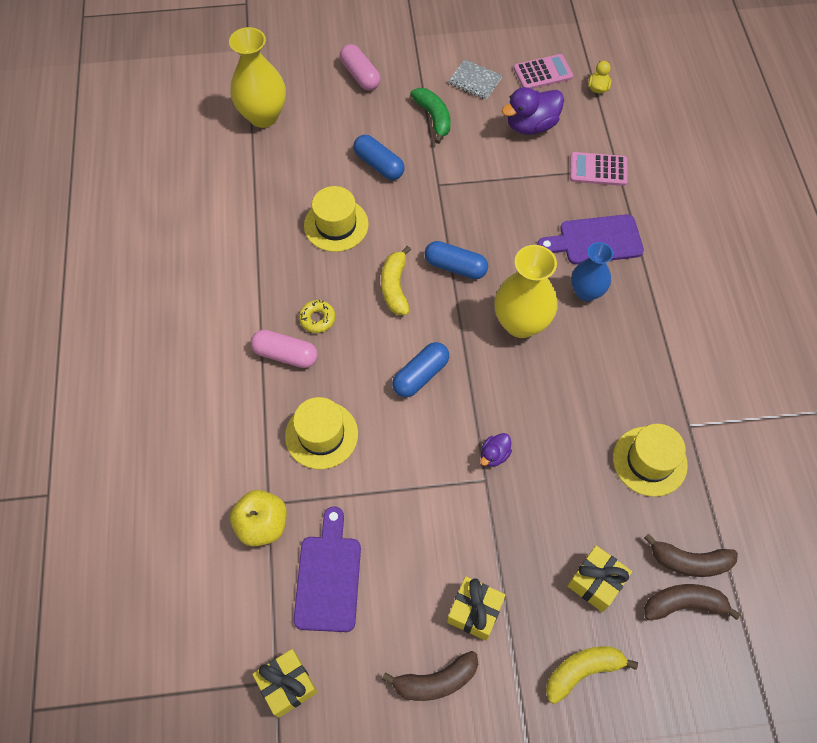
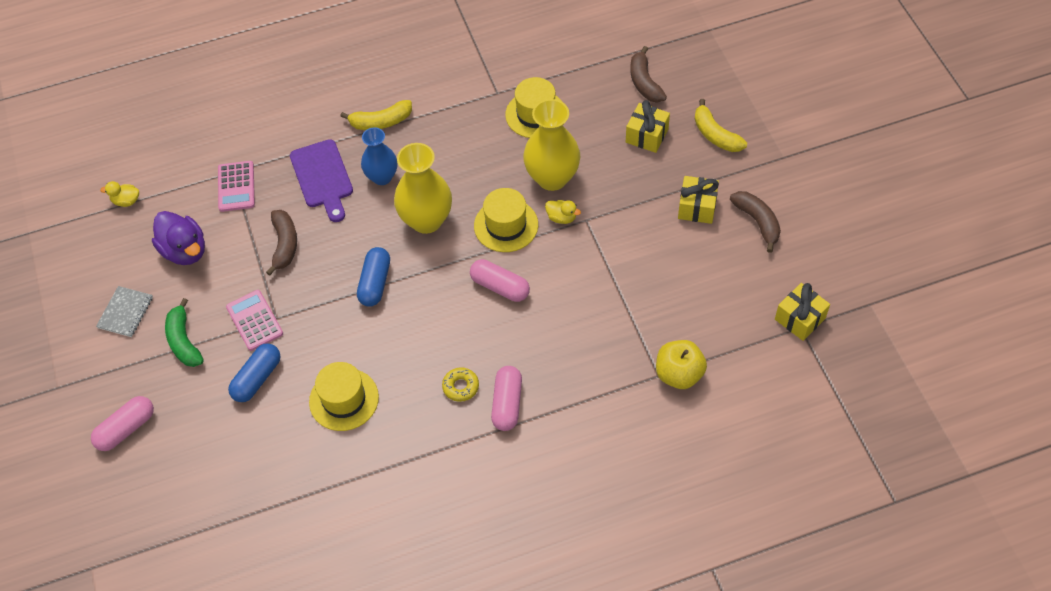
camera: 100 degrees left, 5 degrees down
yellow vase [229,27,286,128] -> yellow vase moved to [523,99,580,191]
yellow hat [285,397,358,469] -> yellow hat moved to [474,188,538,252]
purple cutting board [293,506,361,632] -> none
yellow banana [381,246,411,315] -> yellow banana moved to [340,100,412,130]
blue capsule [392,342,449,397] -> pink capsule [470,259,530,302]
green banana [410,88,451,144] -> green banana turned 75 degrees counterclockwise [165,298,204,367]
purple duck [480,433,512,467] -> yellow duck [545,200,581,224]
pink calculator [514,54,573,89] -> pink calculator moved to [226,290,283,351]
brown banana [644,533,738,577] -> brown banana moved to [266,210,297,276]

